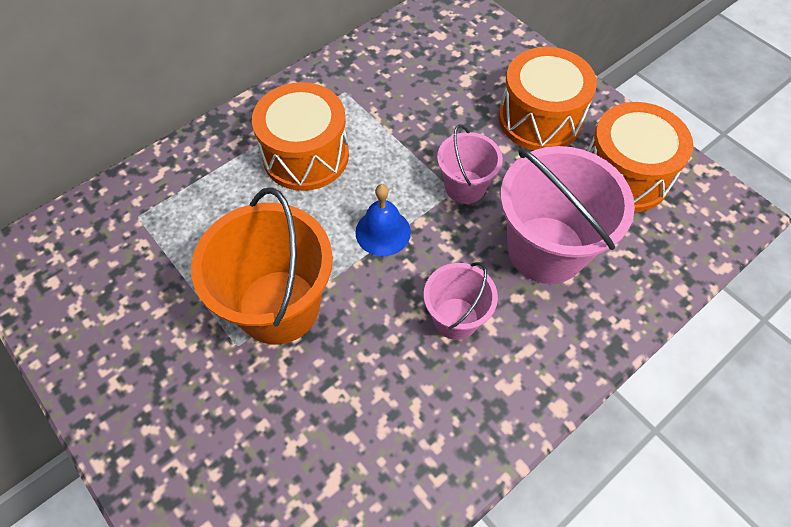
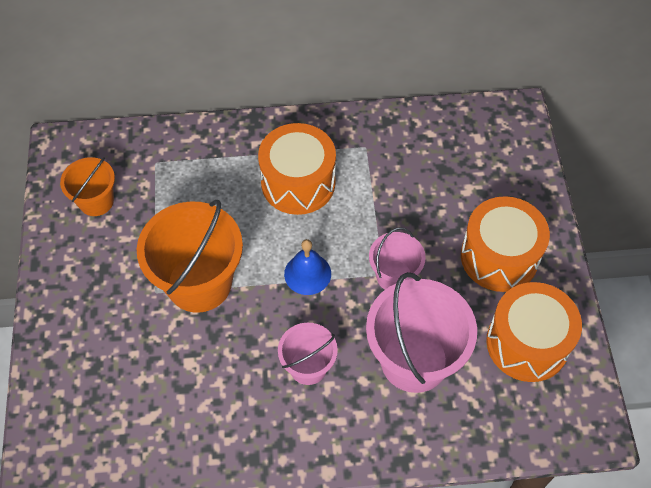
camera: 35 degrees right, 0 degrees up
none -> orange bucket [60,157,115,216]

